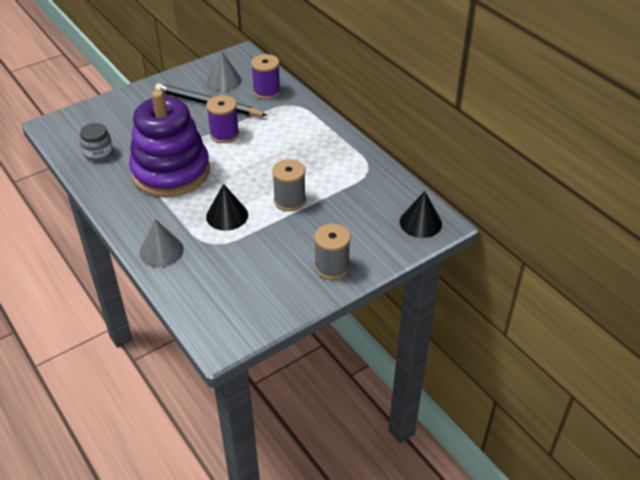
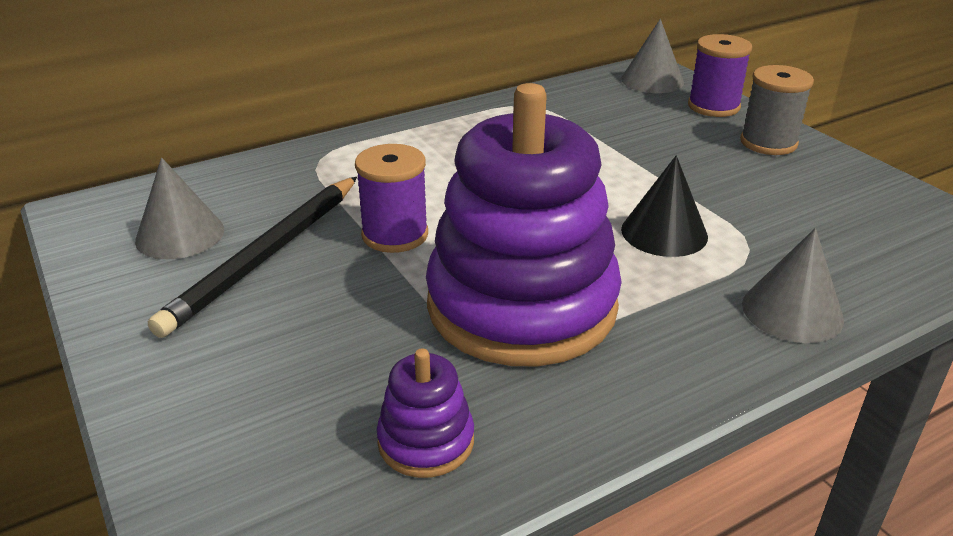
camera: 85 degrees left, 10 degrees down
grey jar [80,123,113,162] -> purple stacking toy [377,348,474,478]
purple spool [251,54,281,100] -> purple spool moved to [688,34,752,117]
grey spool [272,159,306,211] -> none
black cone [399,191,442,238] -> grey cone [621,19,684,93]

